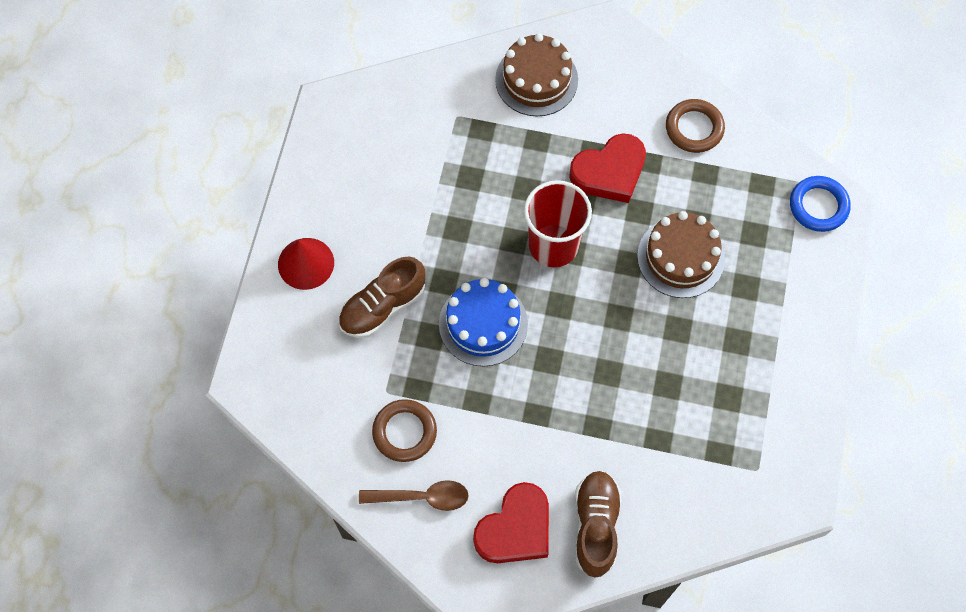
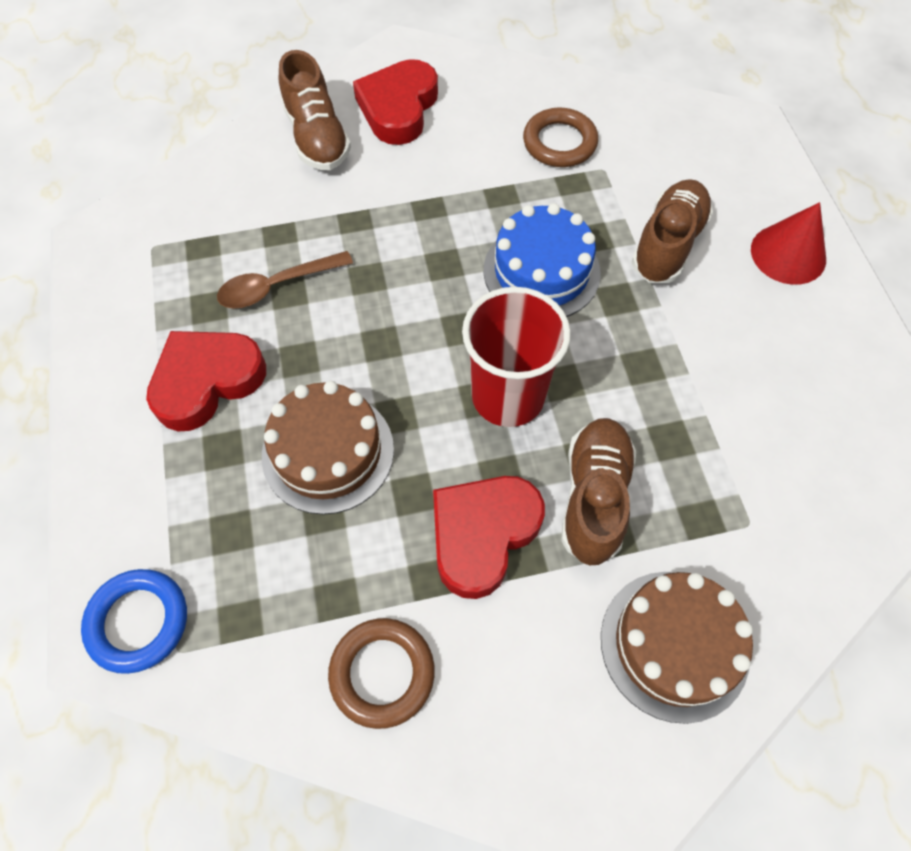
camera: 155 degrees right, 5 degrees down
brown spoon [359,480,469,511] -> brown spoon moved to [217,251,353,308]
none -> red heart [146,331,266,432]
none -> brown shoe [561,418,636,565]

